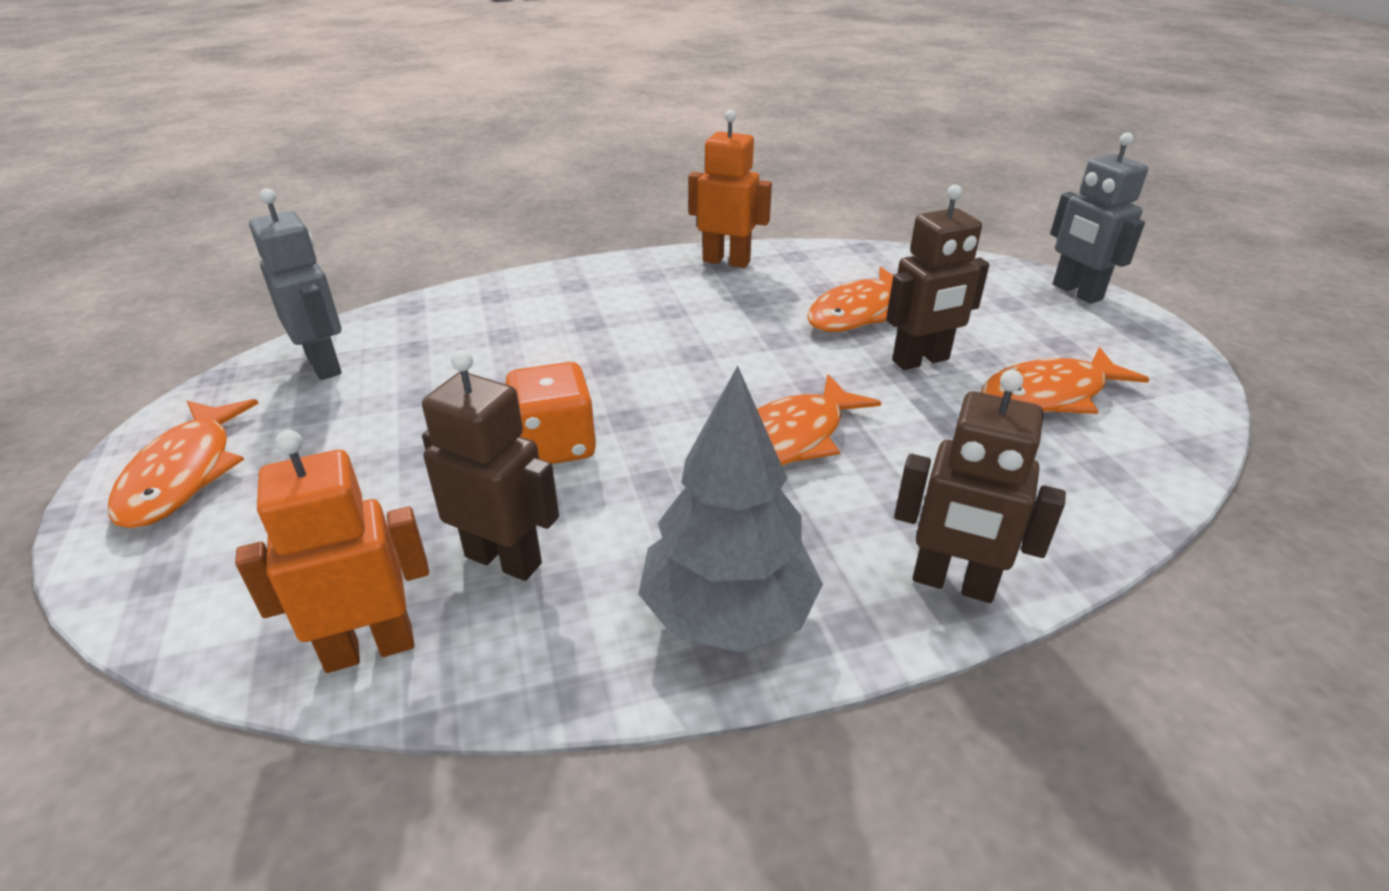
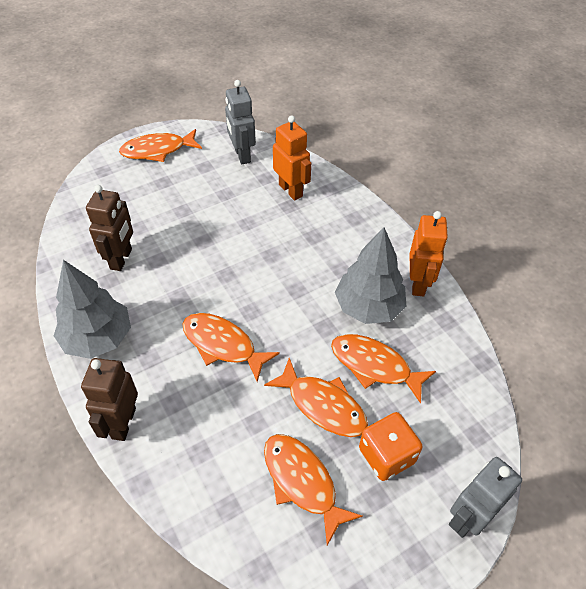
camera: 75 degrees right, 15 degrees up
orange robot [235,430,429,673] -> orange robot moved to [273,115,311,200]
grey robot [249,188,342,380] -> grey robot turned 120 degrees clockwise [225,80,256,164]
orange dice [506,362,596,464] -> orange dice moved to [359,412,422,481]
brown robot [886,185,989,370] -> orange fish [264,358,368,437]
none -> grey tree [335,227,406,324]

